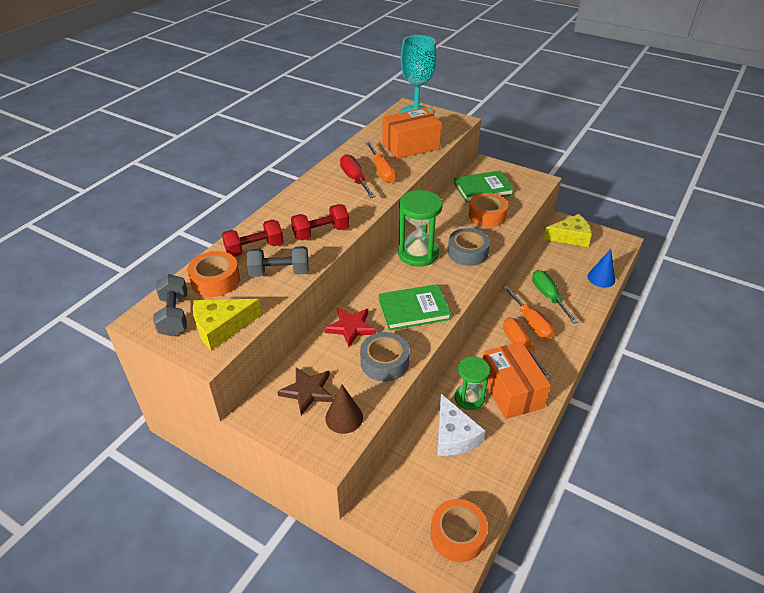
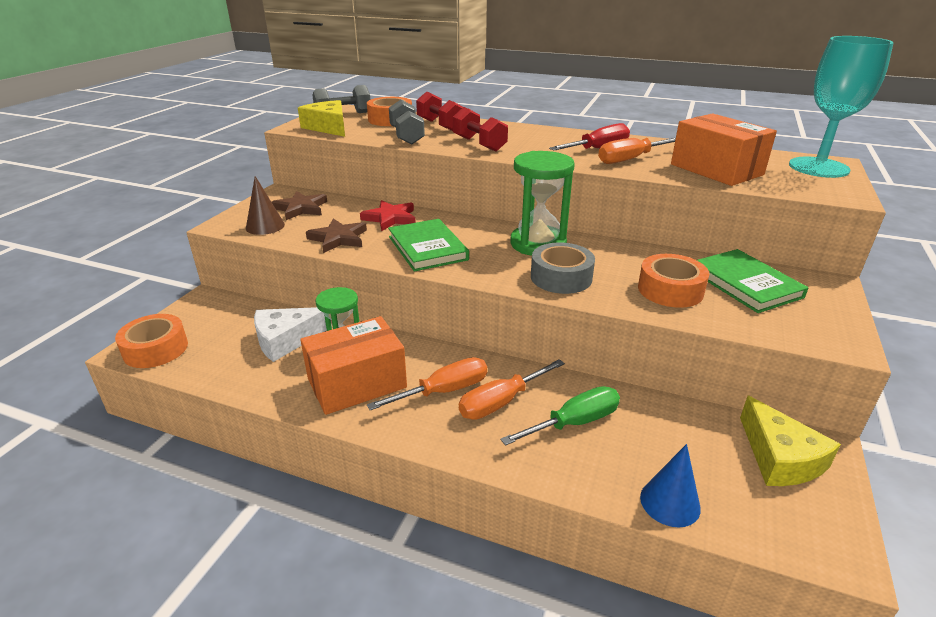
camera: 80 degrees right, 10 degrees down
grey tape [360,332,410,381] -> brown star [306,218,367,253]

